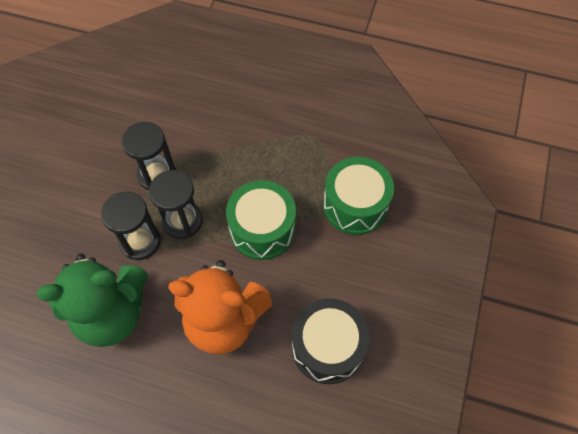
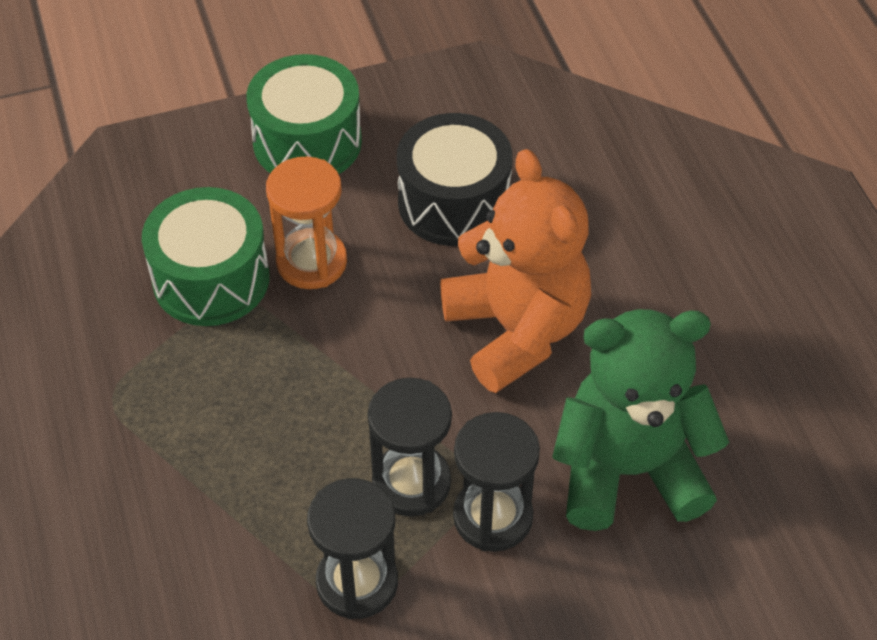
camera: 125 degrees left, 10 degrees down
green teddy bear [37,254,148,347] -> green teddy bear turned 45 degrees counterclockwise [552,309,729,531]
green drum [226,180,296,260] -> green drum moved to [247,54,362,174]
none -> orange hourglass [266,156,347,289]

